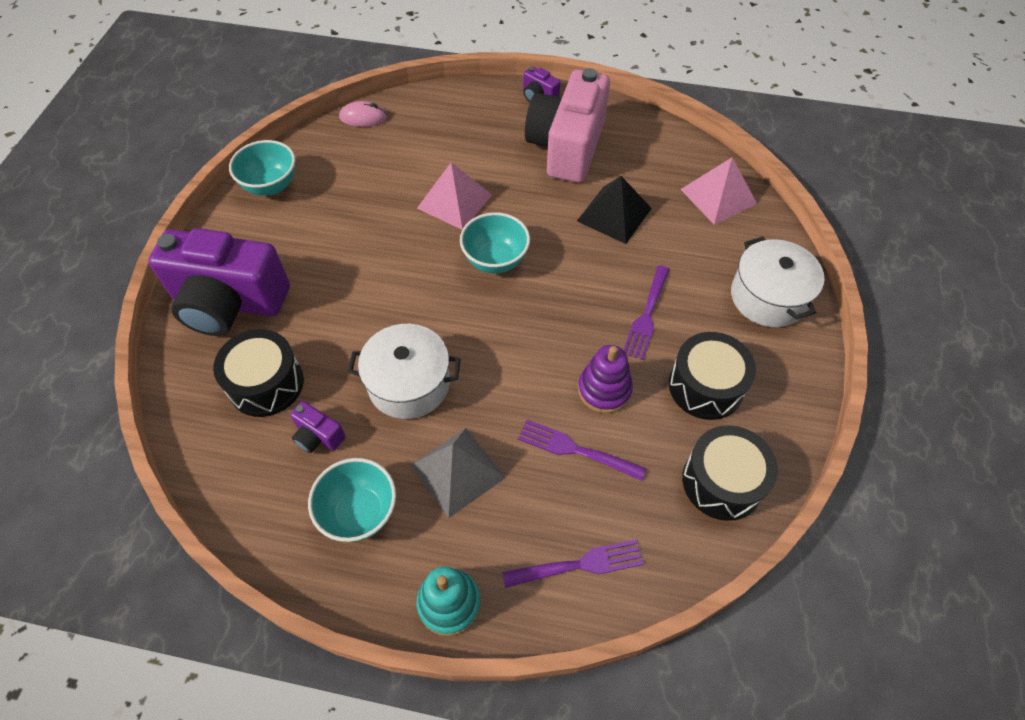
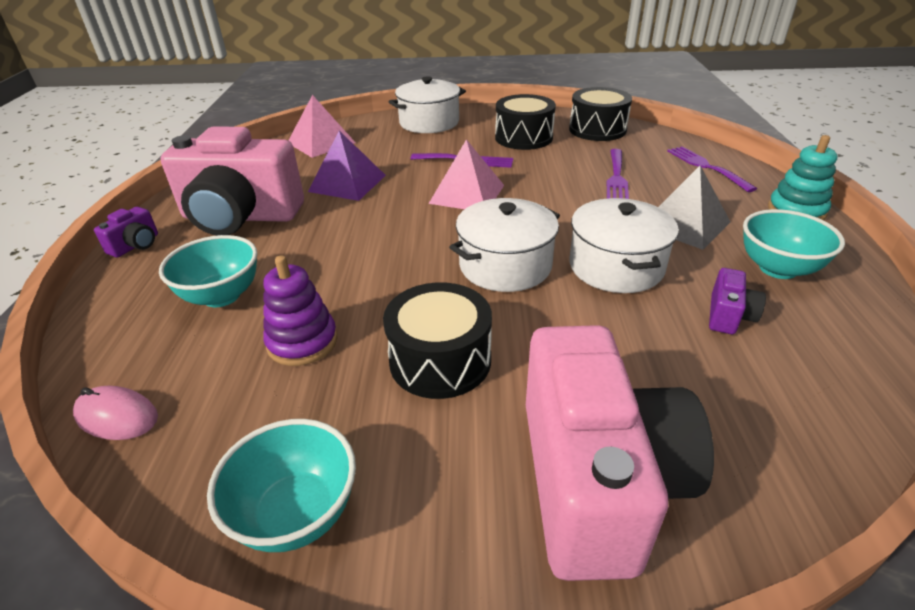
camera: 100 degrees left, 20 degrees down
purple camera [148,228,290,336] -> pink camera [526,325,714,581]
black drum [213,329,304,417] -> black drum moved to [383,282,492,399]
pink mouse [339,101,387,127] -> pink mouse turned 60 degrees counterclockwise [73,386,158,440]
pink pyramid [417,162,492,230] -> pink pyramid moved to [429,139,504,209]
turquoise bowl [460,212,530,274] -> turquoise bowl moved to [159,235,257,307]
black pyramid [577,176,652,244] -> purple pyramid [308,131,386,201]
purple stacking toy [578,345,633,413] -> purple stacking toy moved to [263,255,338,366]
none -> white pot [449,198,560,292]

